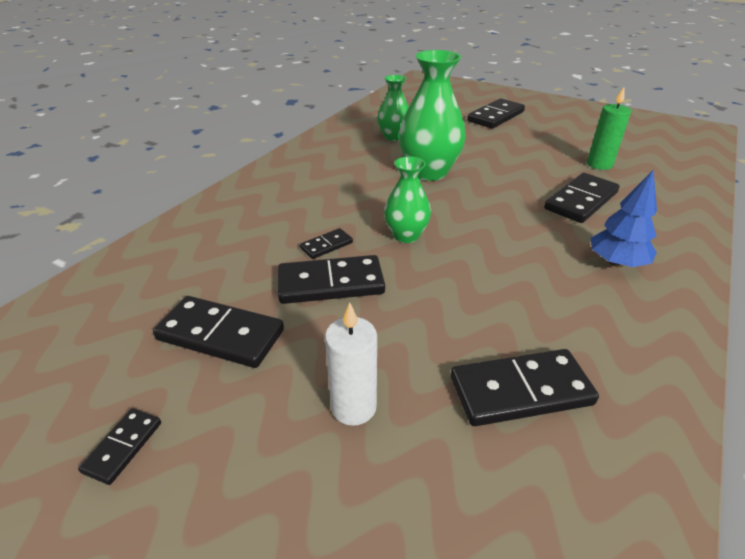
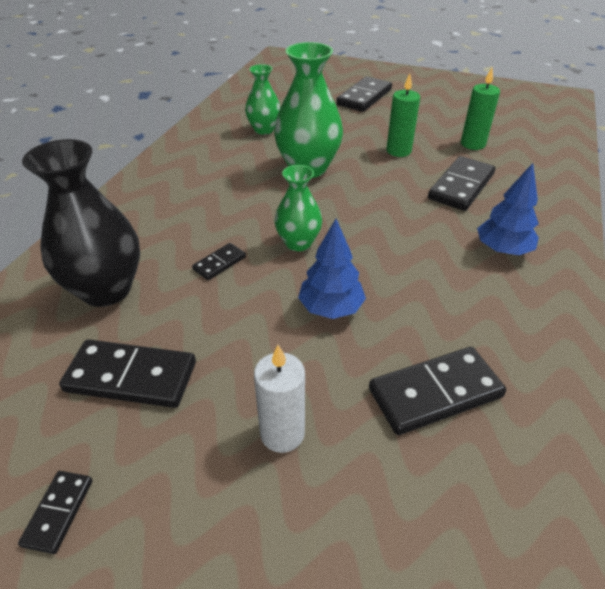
camera: 10 degrees left, 5 degrees up
black domino [278,255,385,304] -> none
none -> black vase [22,139,140,307]
none -> blue tree [298,219,366,319]
none -> green candle [386,74,420,157]

